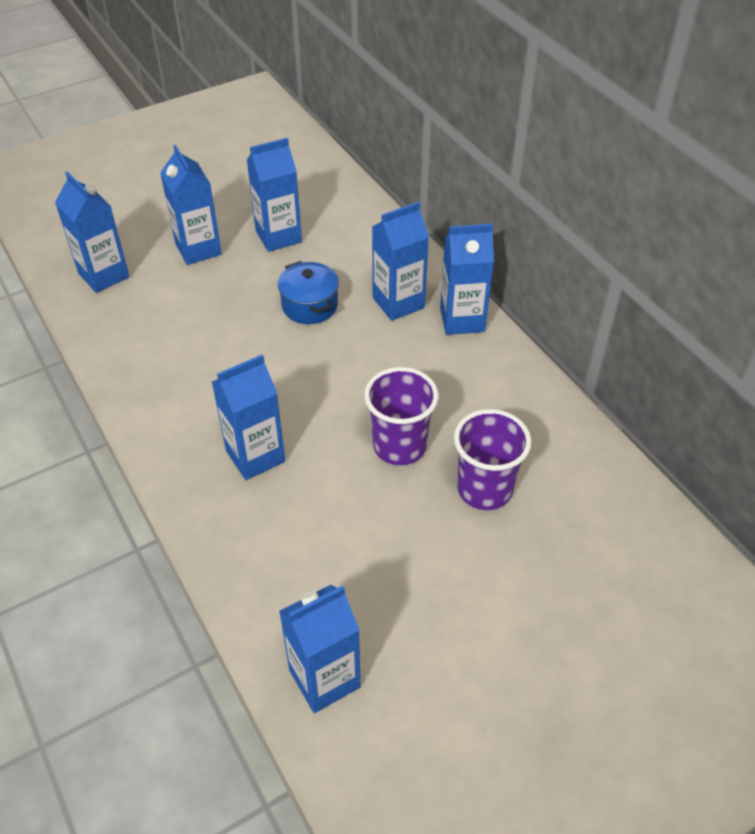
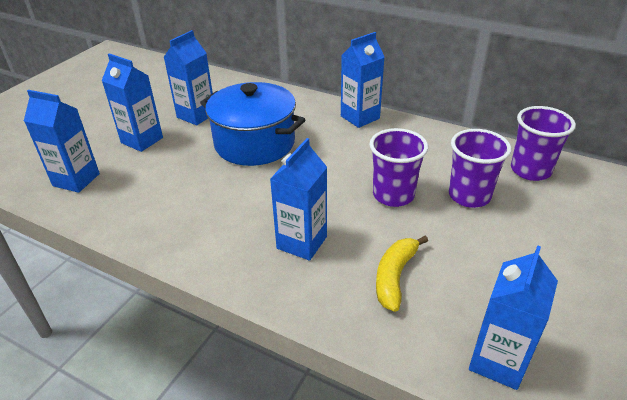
camera: 30 degrees left, 10 degrees down
blue pot [278,261,339,324] -> blue pot [200,82,305,166], size x1.85
blue carton [372,202,429,321] -> none
none -> yellow banana [376,236,428,312]
none -> purple cup [511,106,576,181]

